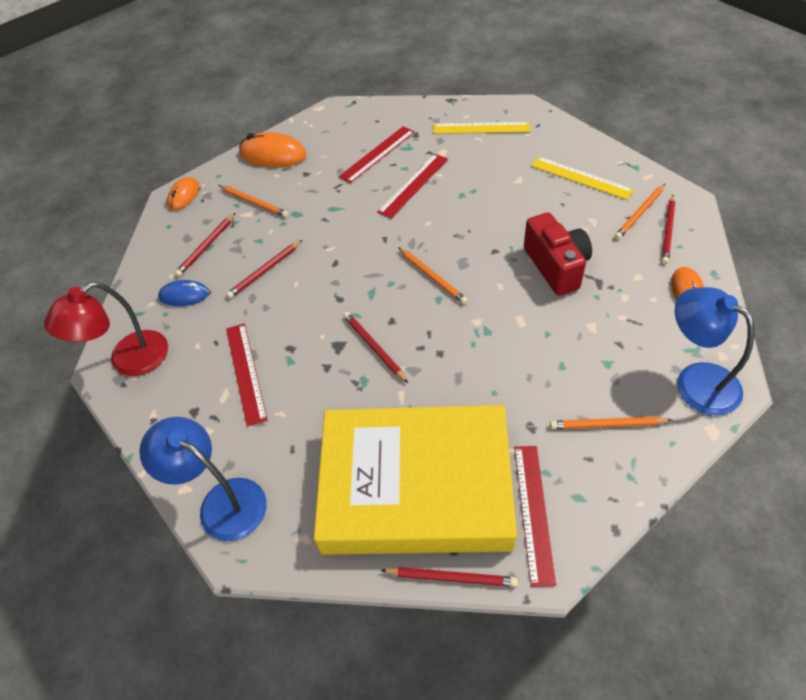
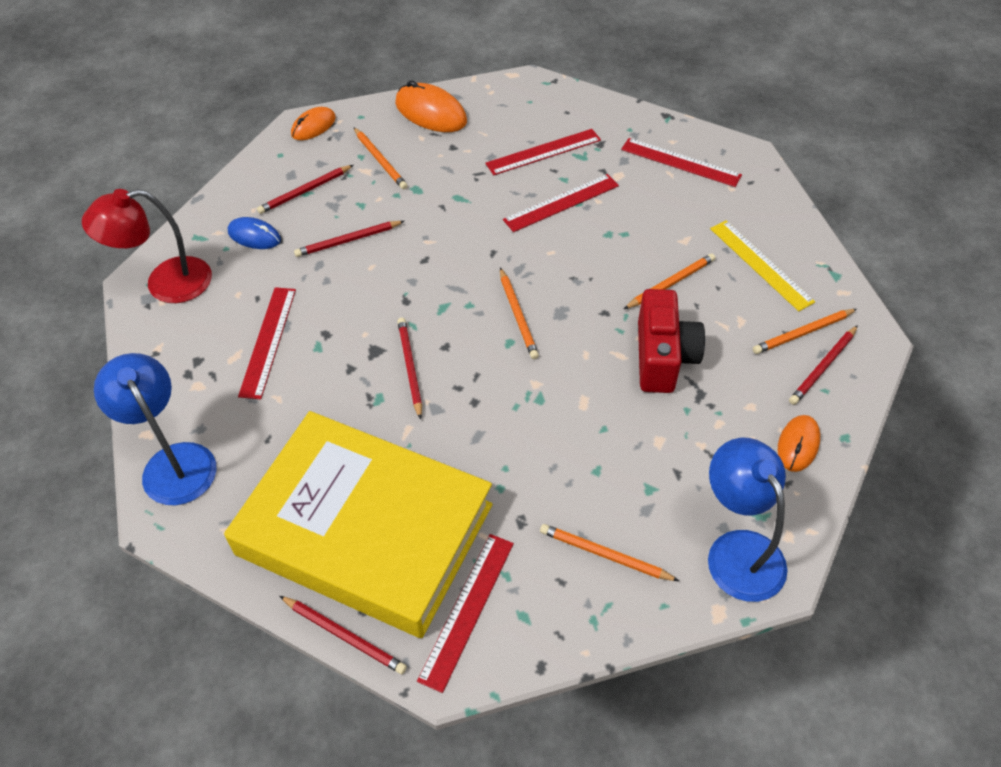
camera: 20 degrees right, 0 degrees up
yellow ruler [433,122,530,134] -> red ruler [621,138,742,187]
none -> orange pencil [624,253,715,309]

